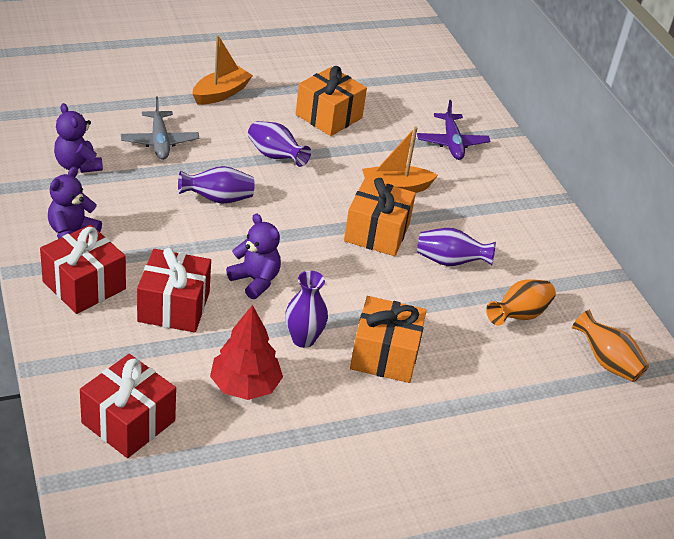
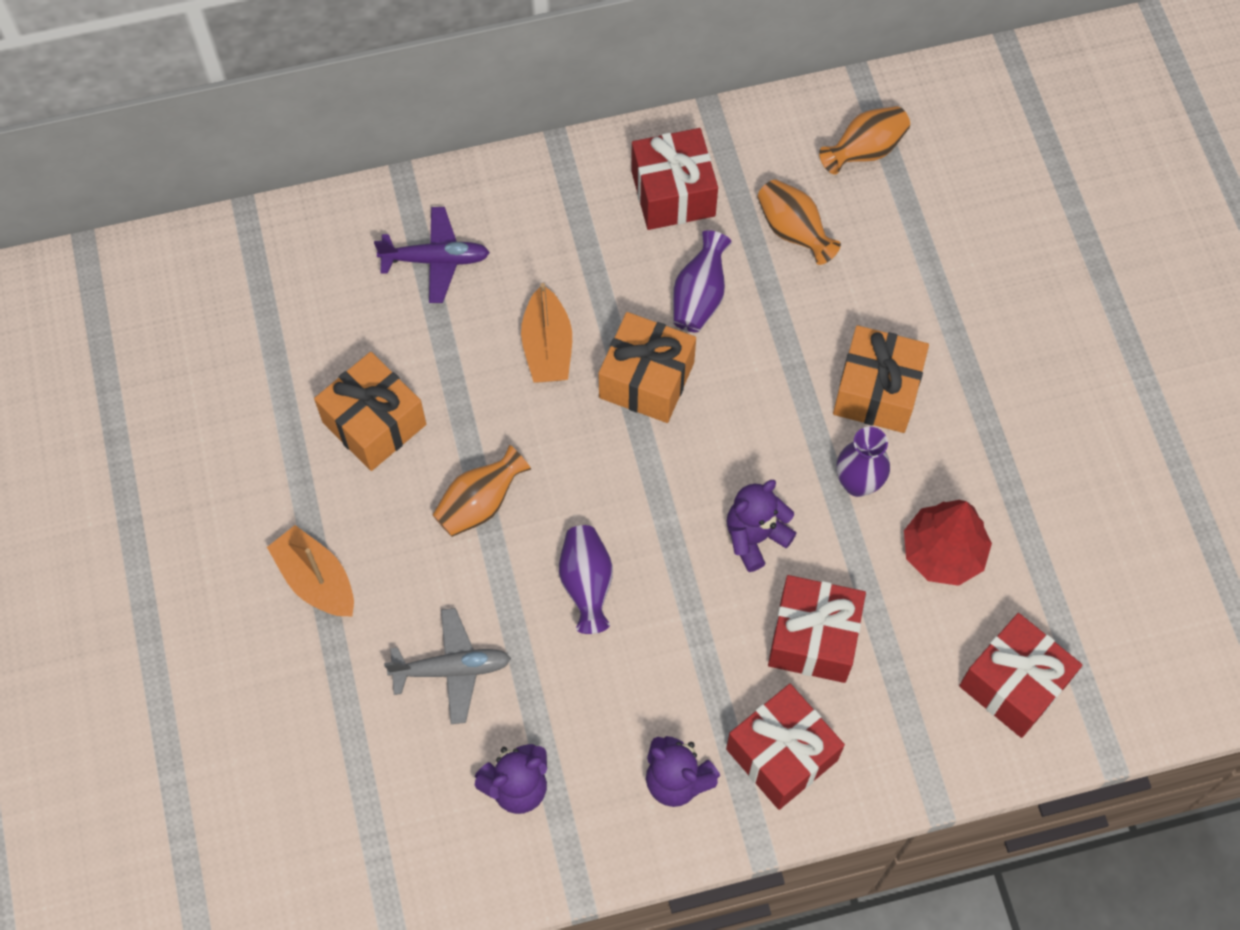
camera: 80 degrees left, 25 degrees up
purple vase [248,121,311,167] -> orange vase [433,445,531,537]
none -> red gift [631,128,718,230]

